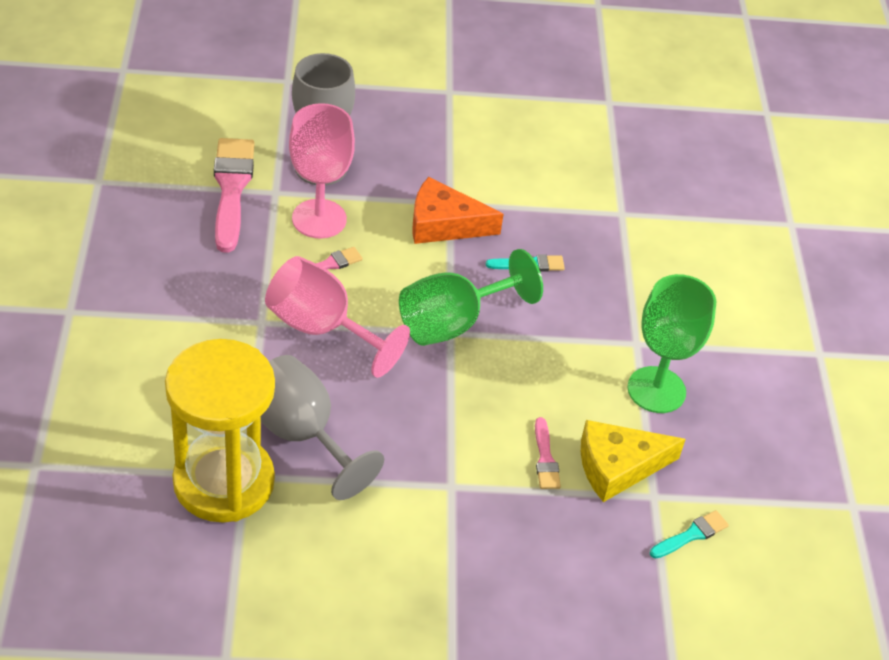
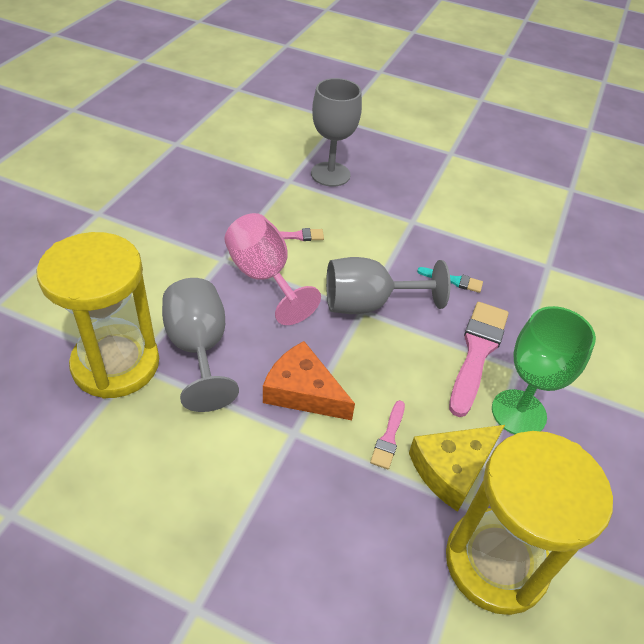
camera: 25 degrees right, 0 degrees up
pink brush [214,138,255,253] -> pink brush moved to [449,302,509,417]
pink goblet [289,103,355,239] -> none
green goblet [399,249,543,346] -> grey goblet [326,257,451,314]
orange cheese [412,177,504,244] -> orange cheese moved to [263,341,355,420]
yellow cheese [581,420,686,502] -> yellow cheese turned 45 degrees counterclockwise [409,425,505,512]
turquoise brush [650,510,729,559] -> yellow hourglass [446,431,613,615]

